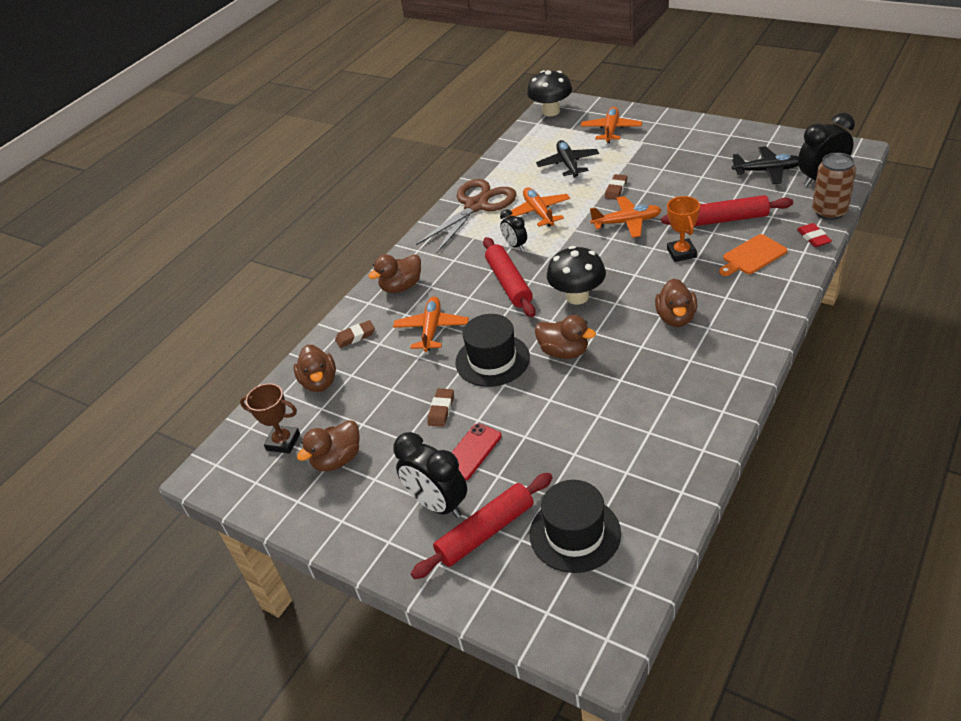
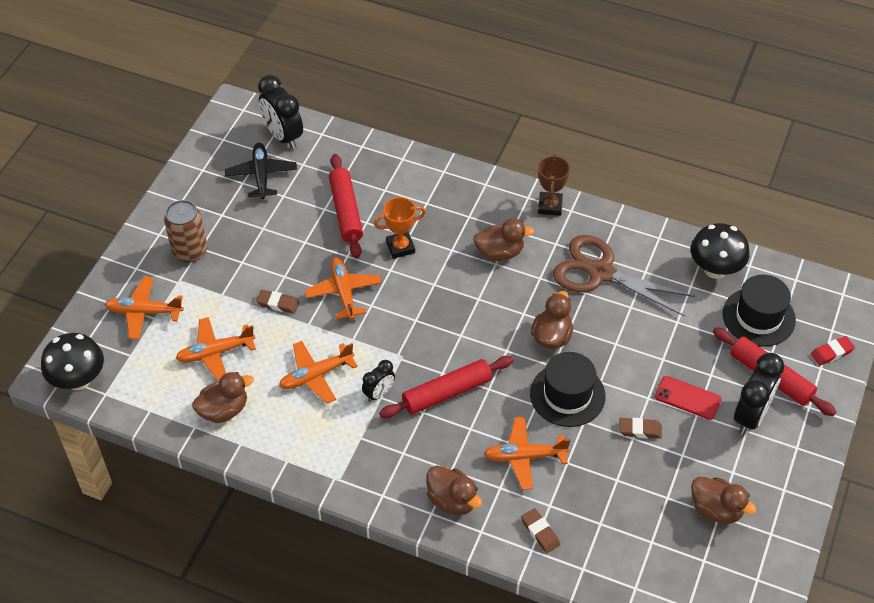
camera: 105 degrees left, 10 degrees up
brown trophy [240,383,300,454] -> brown trophy moved to [538,154,570,216]
brown duck [294,345,336,392] -> brown duck moved to [192,372,254,423]
brown scissors [416,179,517,253] -> brown scissors moved to [553,235,695,317]
black plane [536,140,599,178] -> orange plane [176,317,256,382]
black mushroom [547,246,606,305] -> black mushroom moved to [691,223,750,279]
orange cutting board [719,234,787,276] -> none
red eraser [797,223,832,247] -> red eraser moved to [811,336,855,366]
brown can [812,153,856,220] -> brown can moved to [164,200,207,263]

